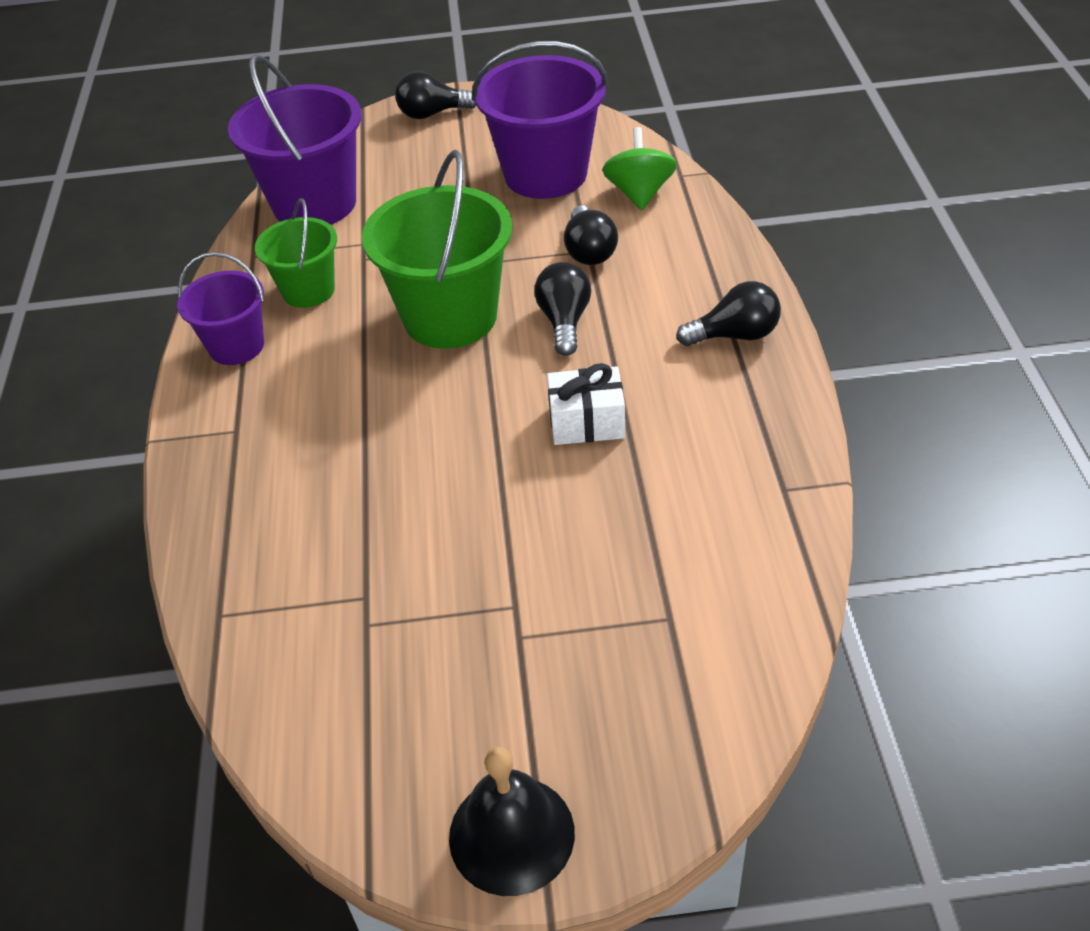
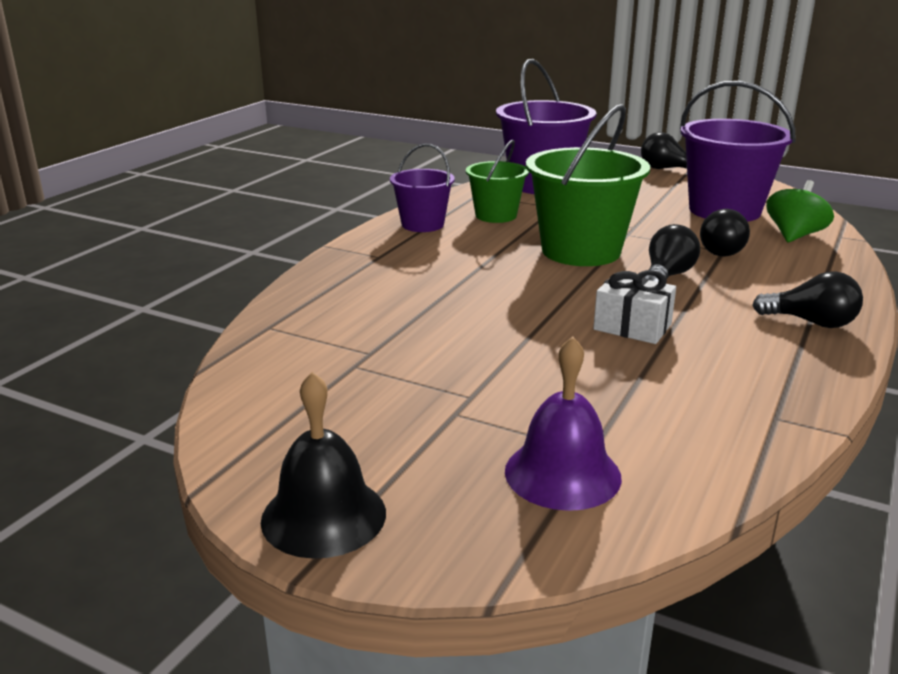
camera: 30 degrees right, 20 degrees down
none -> purple bell [505,336,622,511]

